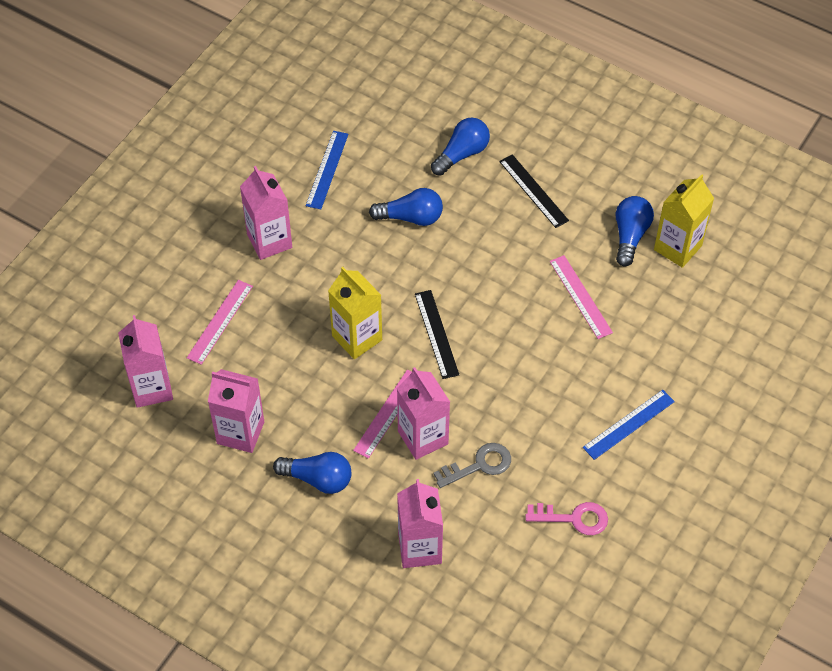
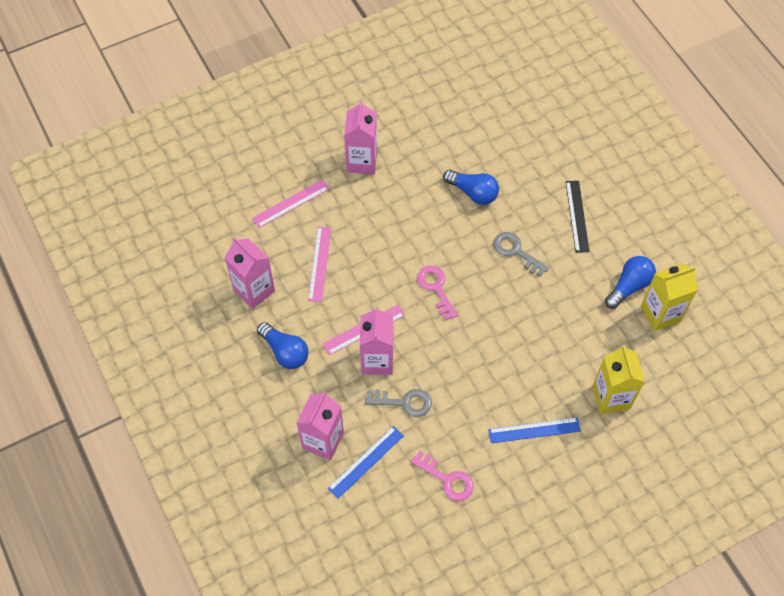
camera: 30 degrees right, 5 degrees up
pink carton [118,315,173,408] -> none
blue ruler [306,131,349,209] -> blue ruler moved to [327,426,404,499]
yellow carton [328,267,382,359] -> yellow carton moved to [593,345,645,414]
black ruler [415,290,459,379] -> pink key [417,266,458,321]
blue light bulb [431,118,490,176] -> none
pink ruler [550,255,613,339] -> pink ruler moved to [308,226,331,302]
none -> grey key [493,232,549,277]

